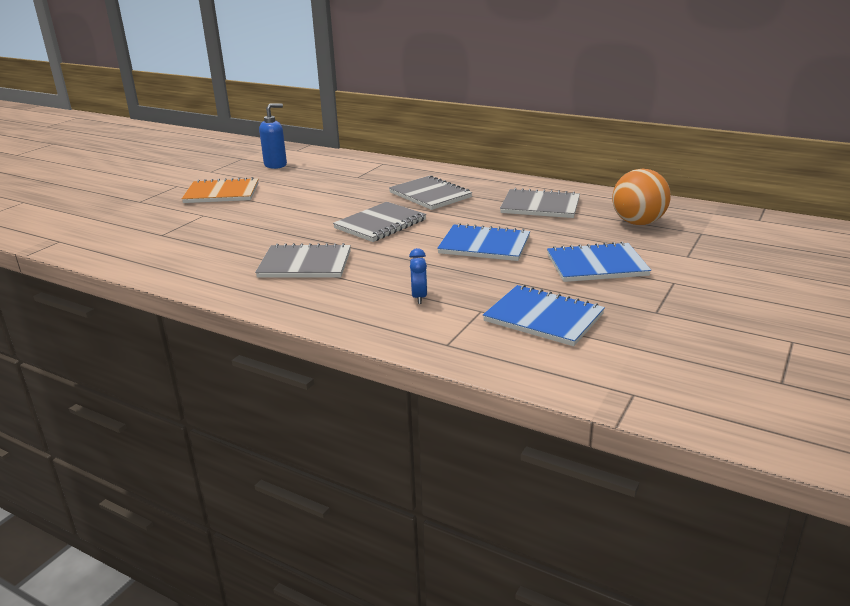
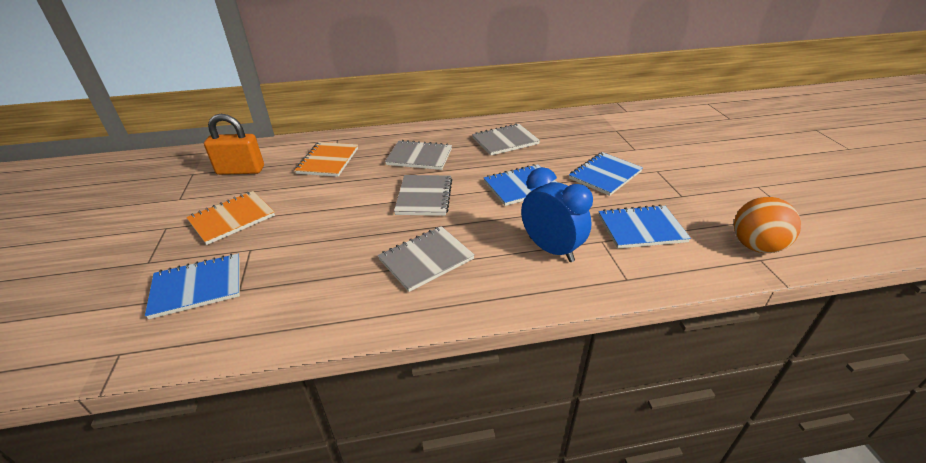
camera: 40 degrees left, 10 degrees up
blue soap dispenser [259,104,287,169] -> orange padlock [204,114,264,175]
blue clock [409,248,427,304] -> blue clock [521,167,593,262], size x2.13
orange ball [612,169,671,225] -> orange ball moved to [734,197,801,253]
none -> blue notebook [145,254,240,319]
none -> orange notebook [295,142,358,177]

